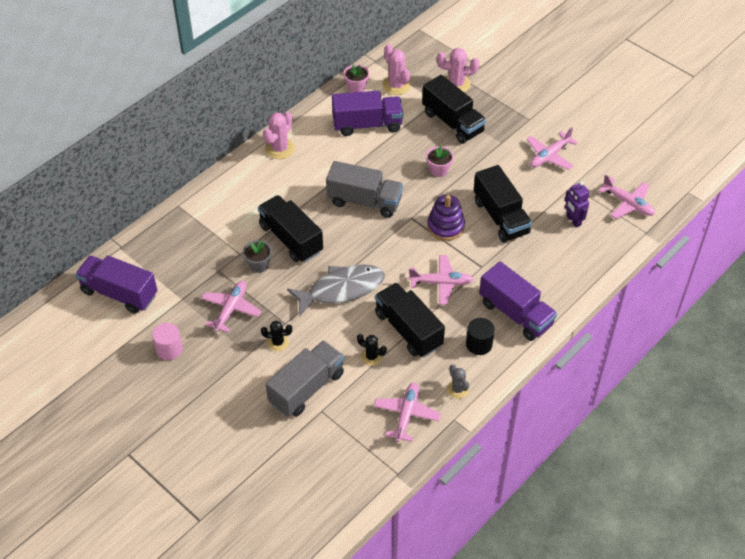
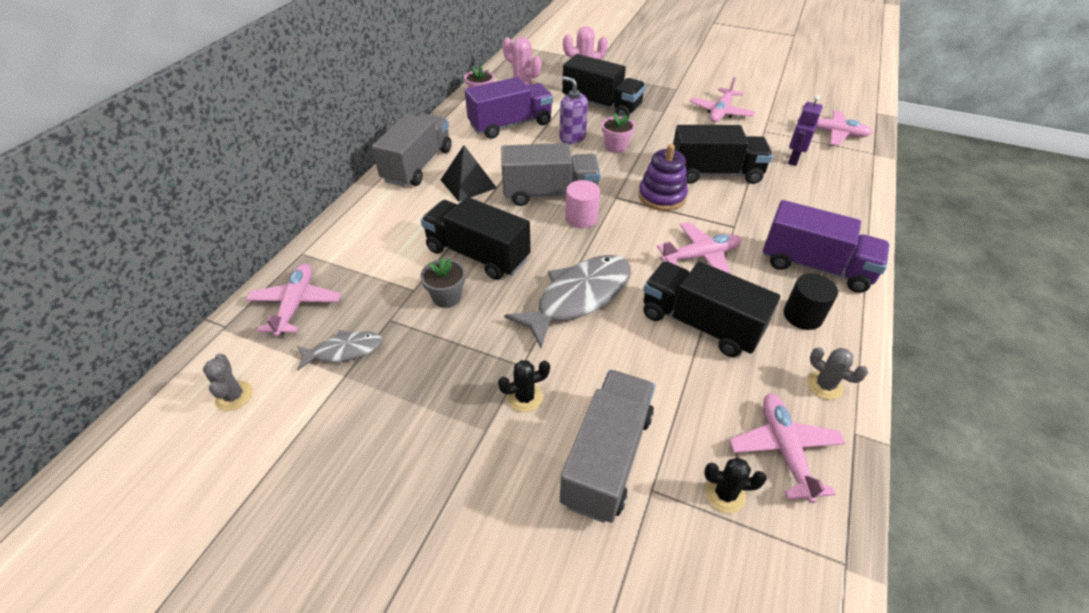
camera: 20 degrees left, 5 degrees down
purple truck [75,255,157,314] -> grey cactus [203,354,253,411]
pink cylinder [152,323,183,360] -> pink cylinder moved to [565,180,600,228]
pink plane [201,281,261,332] -> pink plane moved to [246,263,341,337]
pink cactus [263,111,295,159] -> grey truck [372,113,452,187]
black cactus [357,334,387,366] -> black cactus moved to [704,457,767,513]
black truck [474,165,532,243] -> black truck turned 45 degrees counterclockwise [673,125,773,184]
purple robot [565,182,590,227] -> purple robot turned 75 degrees clockwise [788,95,823,166]
none -> grey fish [297,330,383,371]
none -> black pyramid [441,145,497,202]
none -> purple soap dispenser [560,76,588,144]

